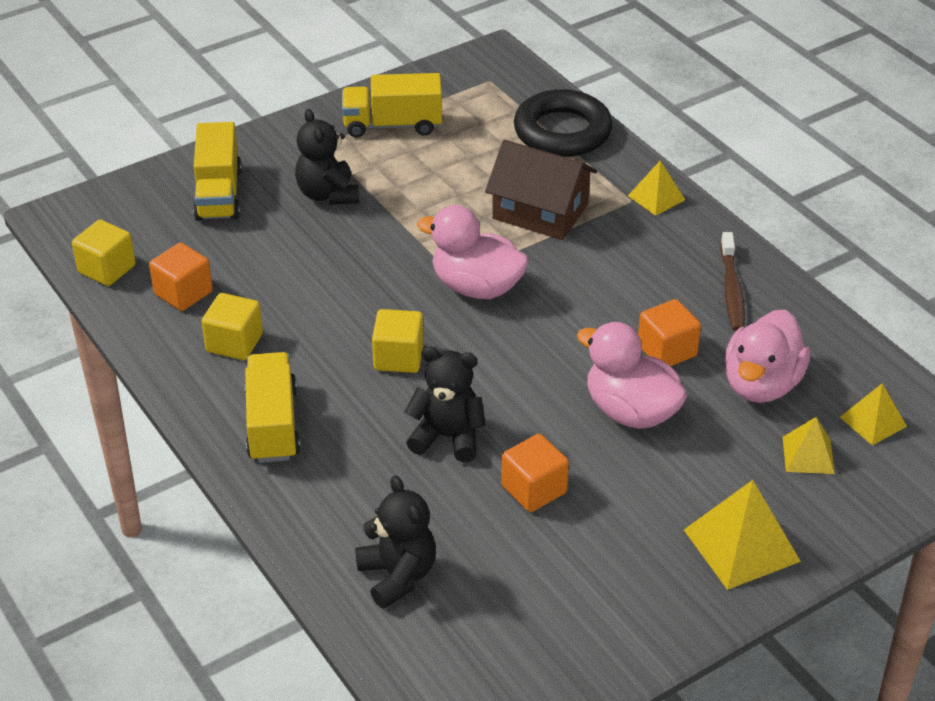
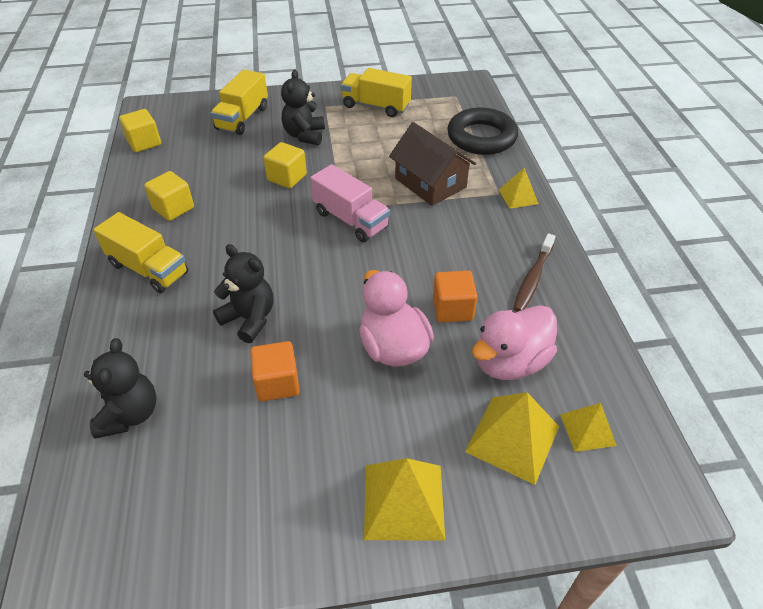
camera: 25 degrees right, 5 degrees up
orange cube [149,243,213,311] -> none
yellow truck [245,352,300,463] -> yellow truck turned 105 degrees clockwise [93,212,189,293]
yellow cube [372,309,424,373] -> yellow cube moved to [263,142,307,189]
pink duck [417,205,529,299] -> pink truck [310,164,390,242]
yellow pyramid [783,417,835,474] -> yellow pyramid [465,392,559,485], size x1.67

